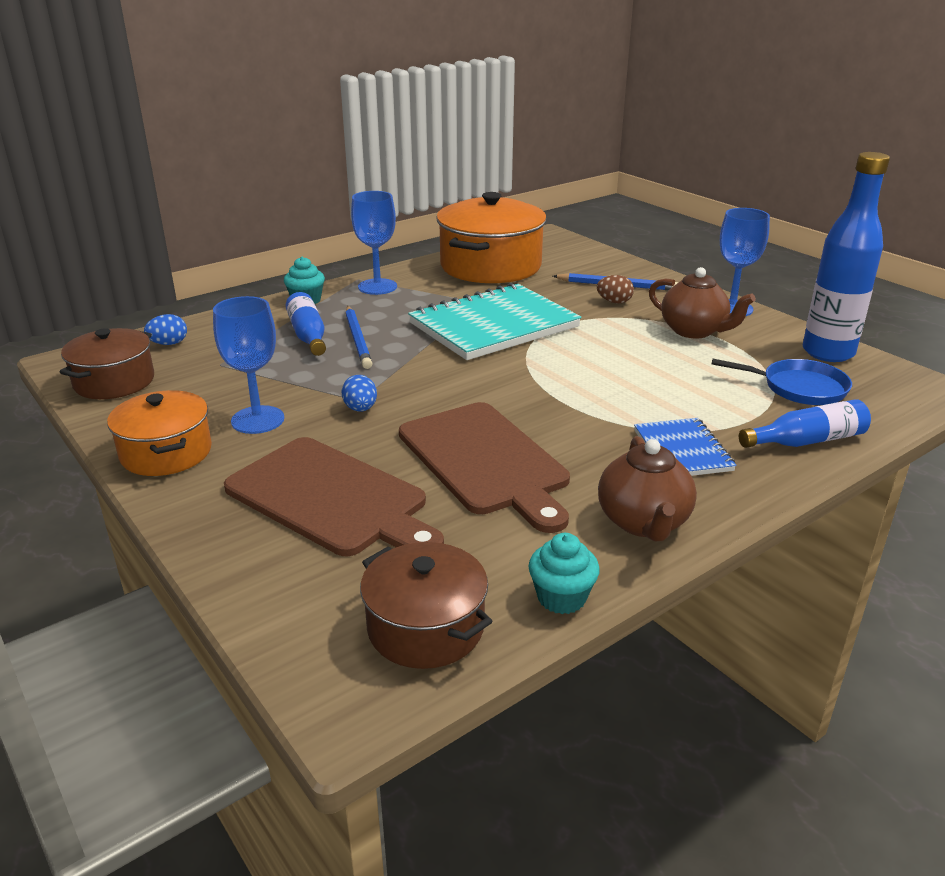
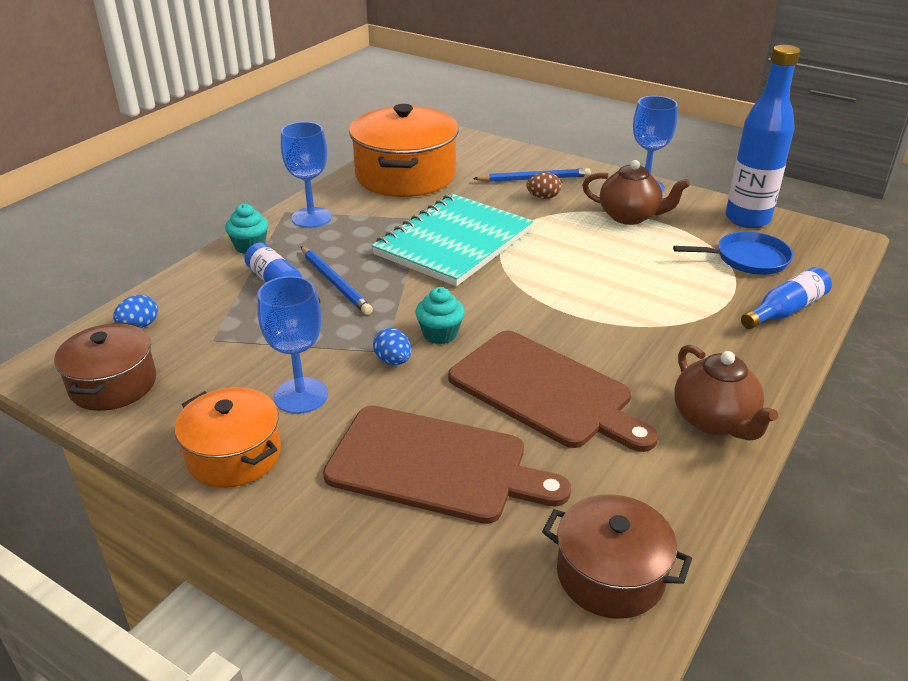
camera: 20 degrees left, 5 degrees up
turquoise cupcake [529,533,600,614] -> turquoise cupcake moved to [415,287,465,344]
blue notebook [634,418,736,476] -> none

